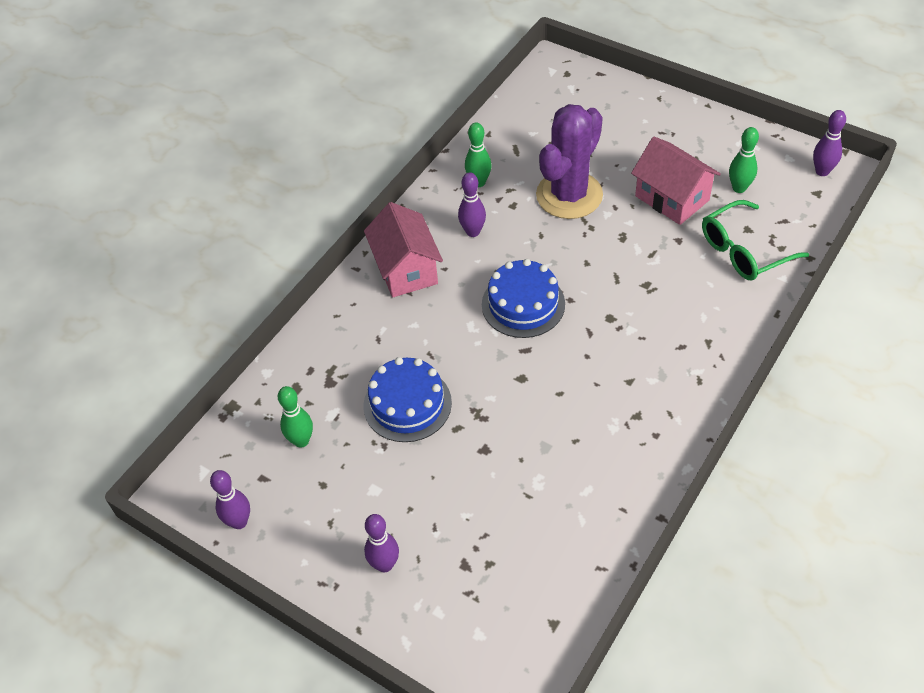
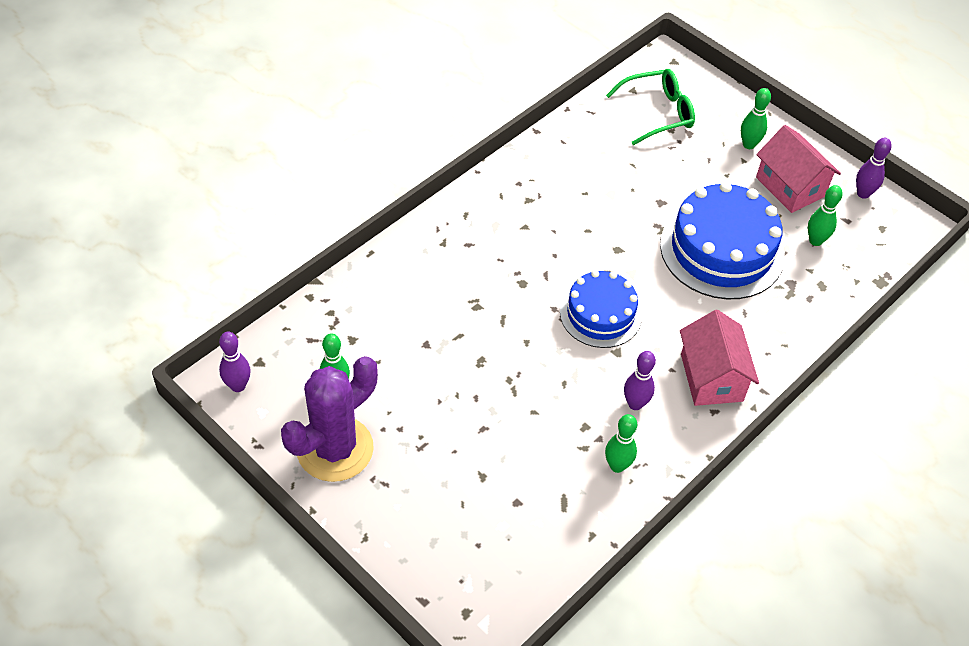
camera: 175 degrees left, 0 degrees up
blue cake [363,357,452,442] -> blue cake [660,182,785,299], size x1.58
purple bowling pin [364,514,399,572] -> green bowling pin [741,88,771,149]
purple cactus [536,104,603,219] -> purple cactus moved to [281,356,378,482]
pink house [631,137,721,225] -> pink house moved to [756,125,841,213]
green glasses [702,200,809,281] -> green glasses moved to [606,69,695,145]

